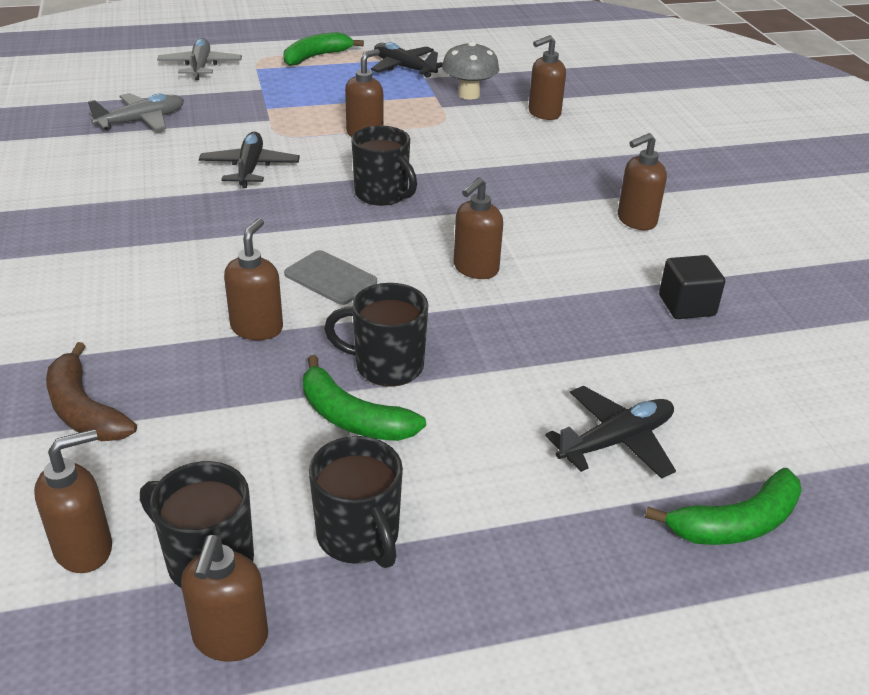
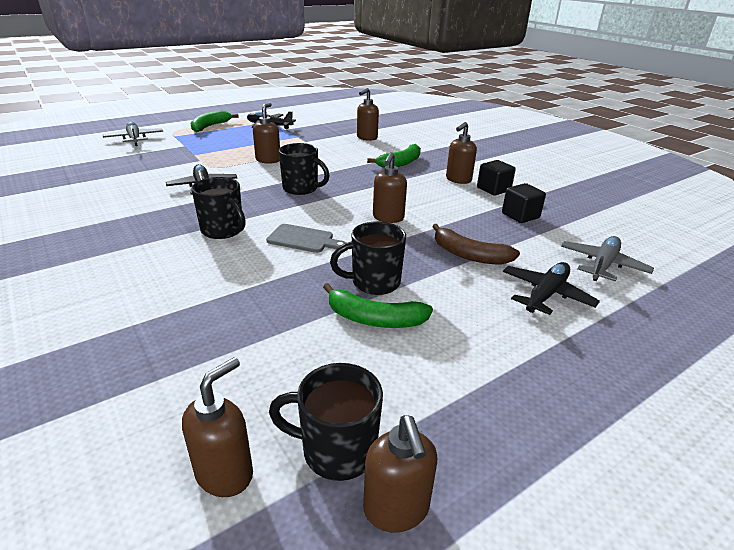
camera: 20 degrees left, 5 degrees down
brown banana [46,342,137,441] -> brown banana moved to [432,224,520,265]
grey plane [88,93,184,131] -> grey plane moved to [561,236,654,281]
brown soap dispenser [224,218,283,340] -> none
black mug [309,436,403,568] -> black mug moved to [191,177,246,239]
grey mushroom [442,41,499,100] -> none
green banana [645,468,802,545] -> green banana moved to [367,144,421,168]
none -> black cube [477,160,516,196]

